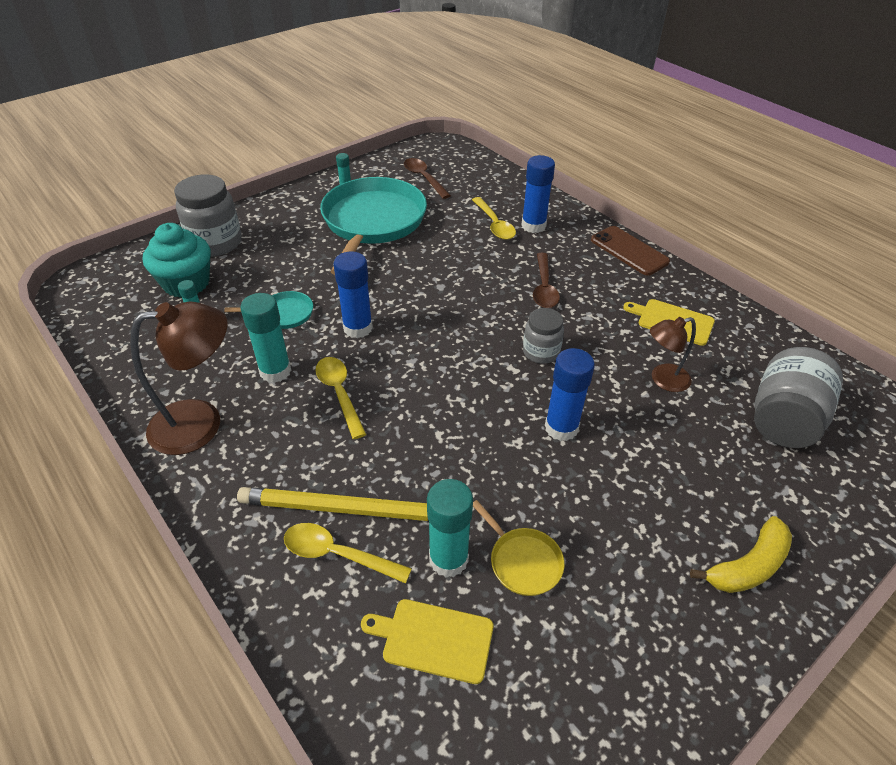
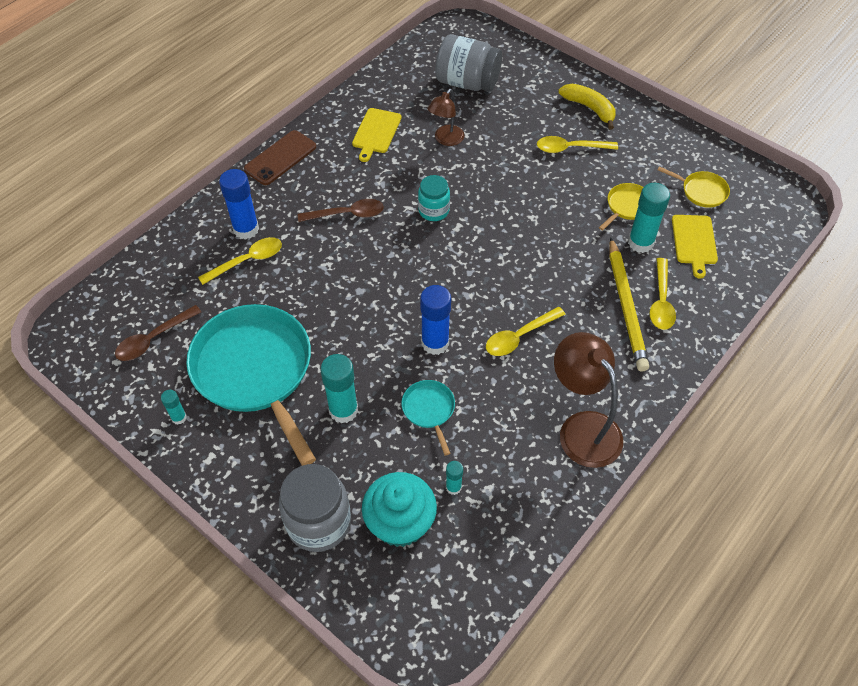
camera: 100 degrees left, 10 degrees up
turquoise glue stick [240,293,292,383] -> turquoise glue stick moved to [320,354,358,423]
turquoise pan [320,177,427,275] -> turquoise pan turned 60 degrees clockwise [186,304,316,466]
grey jar [523,308,564,364] -> turquoise jar [418,175,450,221]
blue glue stick [545,348,595,441] -> none
brown lamp [650,317,696,392] -> brown lamp turned 60 degrees clockwise [428,89,465,146]
none -> yellow spoon [537,136,618,153]
none -> yellow pan [657,166,730,208]

